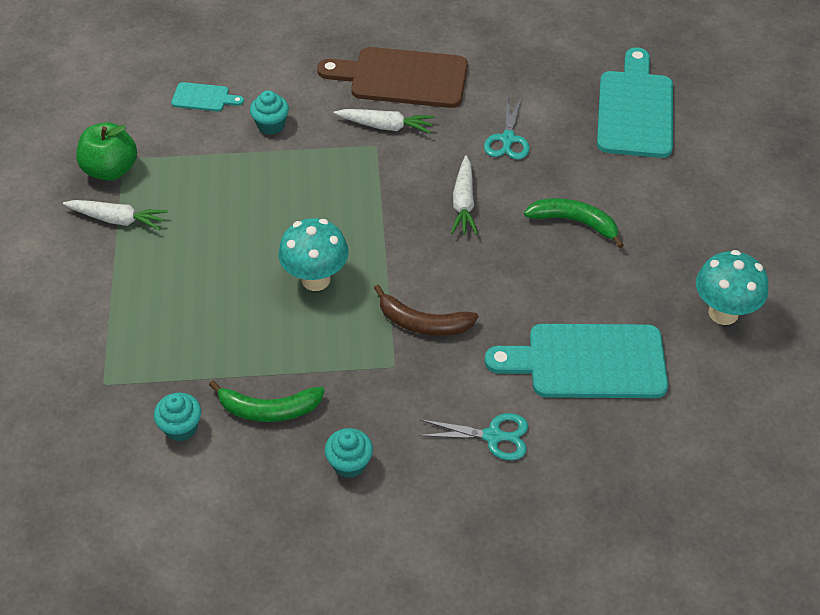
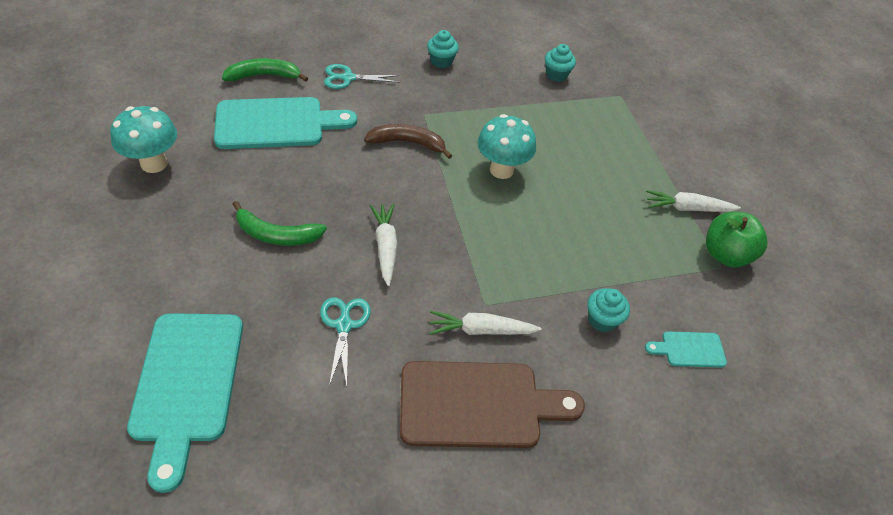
camera: 165 degrees right, 0 degrees up
green banana [209,380,325,422] -> green banana moved to [222,58,308,82]

